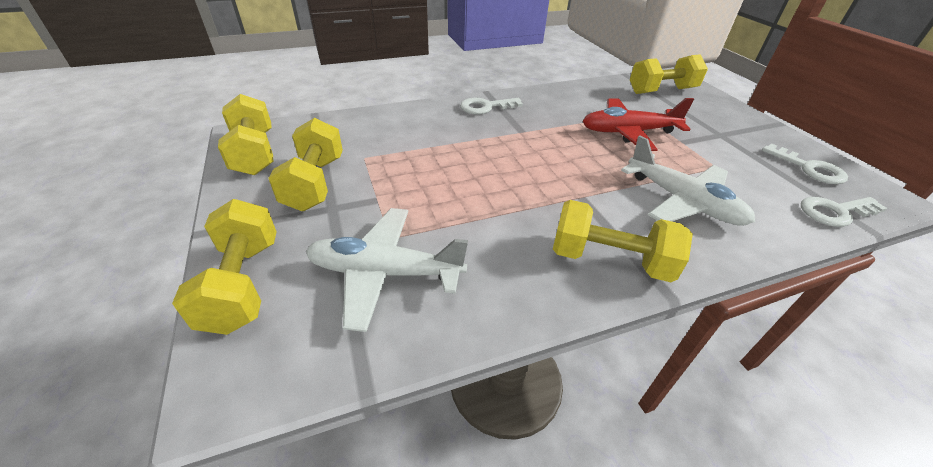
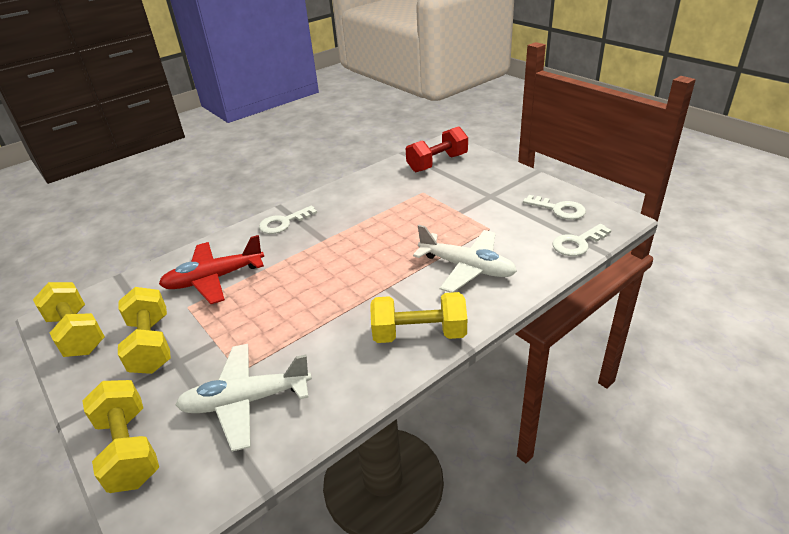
camera: 15 degrees left, 5 degrees down
red plane [583,98,694,151] -> red plane moved to [159,235,264,304]
yellow dumbbell [630,54,708,94] -> red dumbbell [406,126,468,172]

